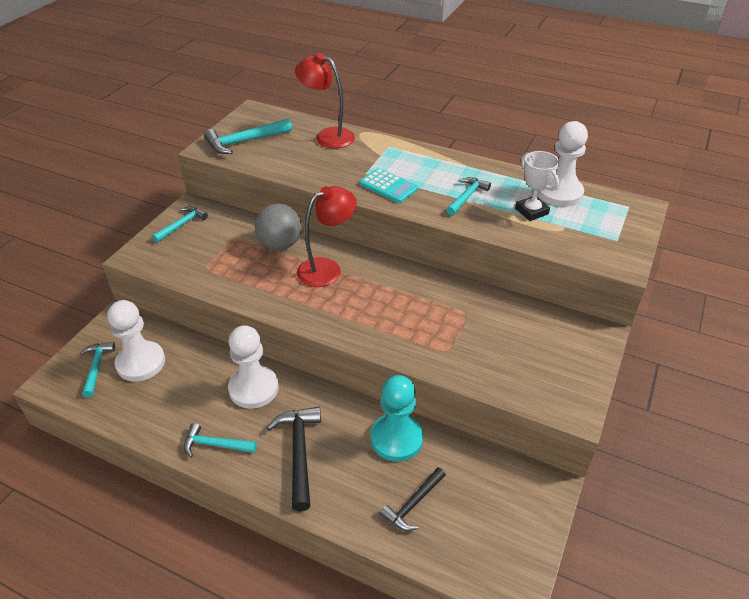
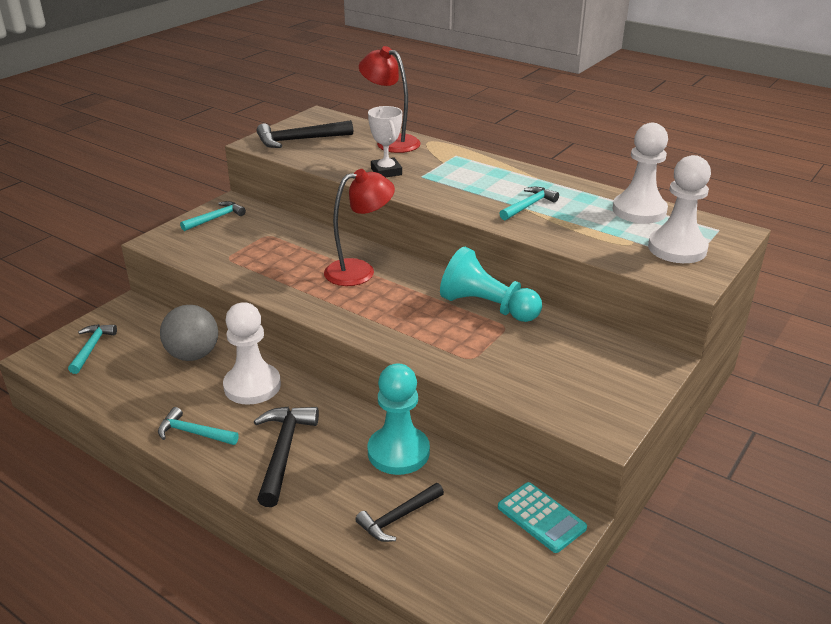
camera: 10 degrees right, 10 degrees down
white pawn [107,300,165,381] -> white pawn moved to [648,155,711,263]
turquoise hammer [204,118,292,154] -> black hammer [257,120,353,148]
grey ball [255,203,302,250] -> grey ball moved to [160,305,218,361]
turquoise calculator [359,168,418,203] -> turquoise calculator moved to [498,482,587,553]
white trophy [515,151,559,221] -> white trophy moved to [368,106,402,177]
none -> turquoise pawn [440,247,542,322]

